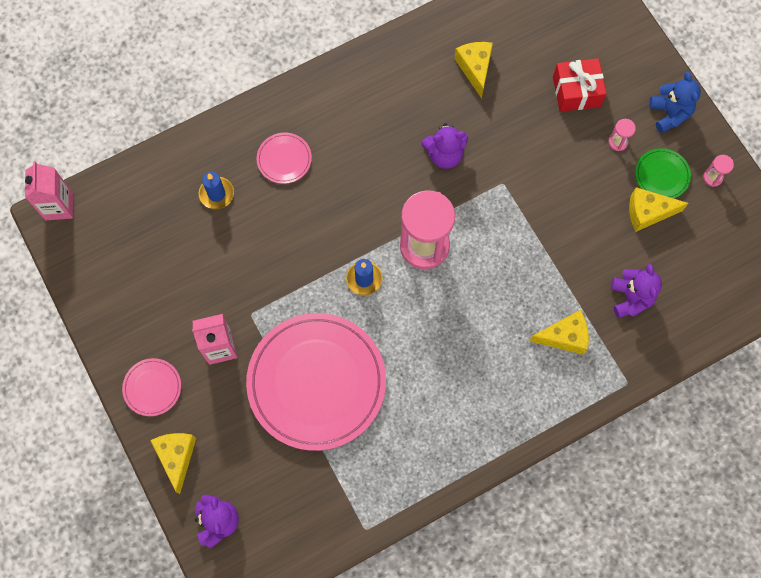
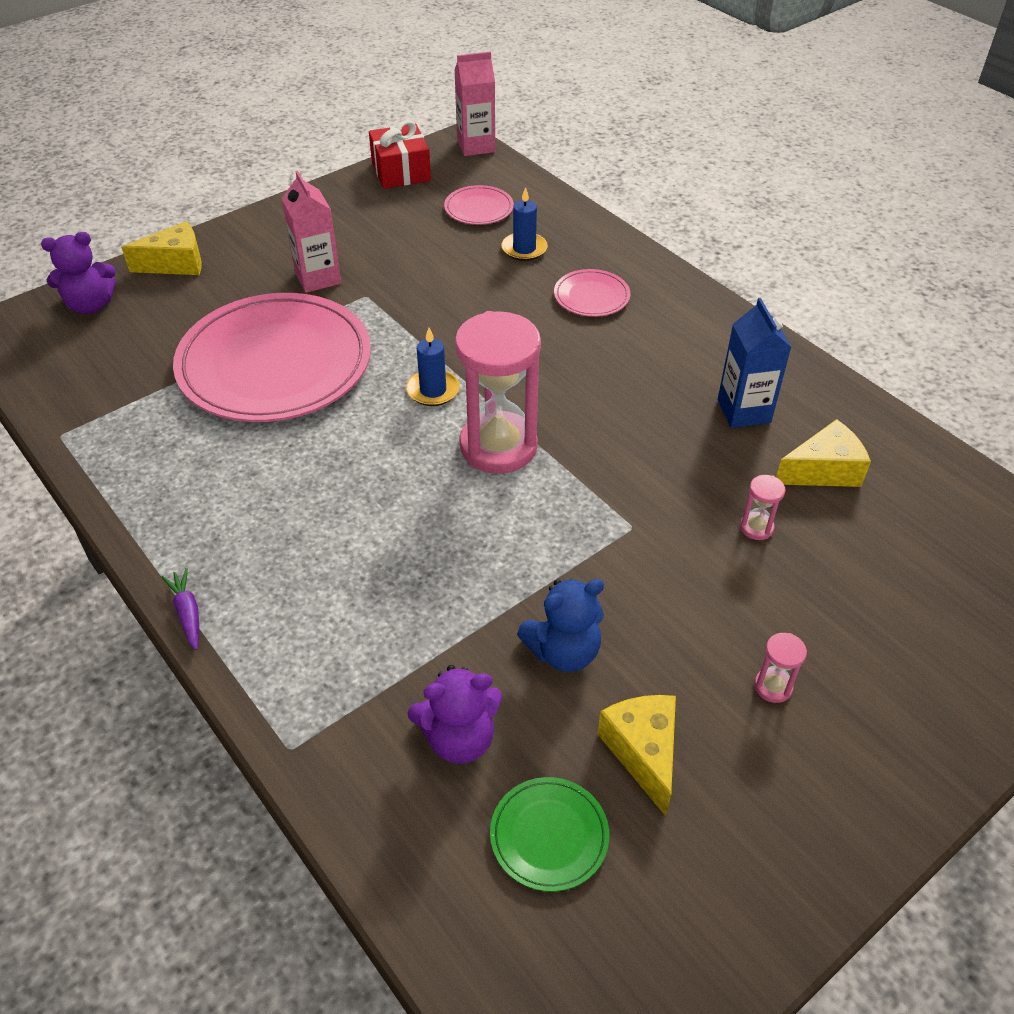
camera: 80 degrees right, 25 degrees down
pink plate [122,358,181,416] -> pink plate moved to [444,185,514,225]
purple teddy bear [422,123,468,169] -> none
yellow cheese [530,310,589,355] -> none
red gift [553,58,606,112] -> red gift moved to [369,120,431,189]
green plate [635,148,691,198] -> green plate moved to [490,777,609,892]
blue teddy bear [649,71,701,133] -> blue teddy bear moved to [517,578,604,672]
pink hourglass [703,155,734,187] -> pink hourglass moved to [740,475,786,540]
none -> purple carrot [162,568,199,650]
none -> blue carton [718,298,792,428]

